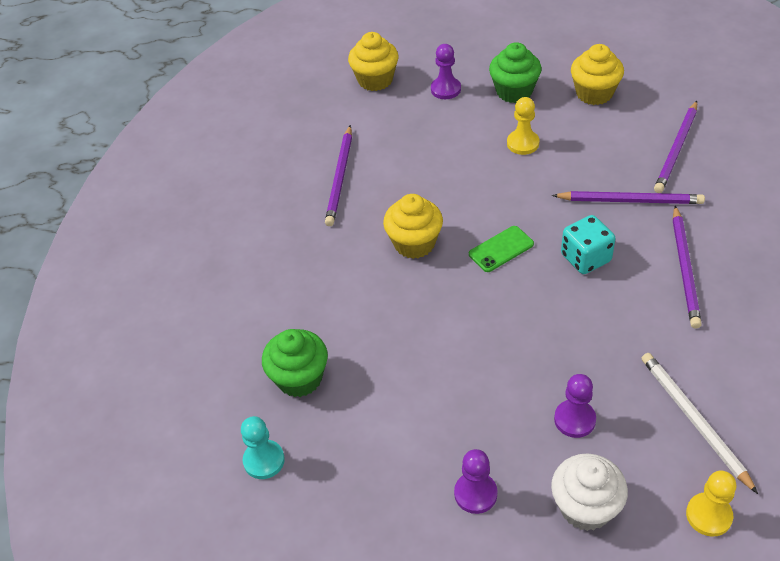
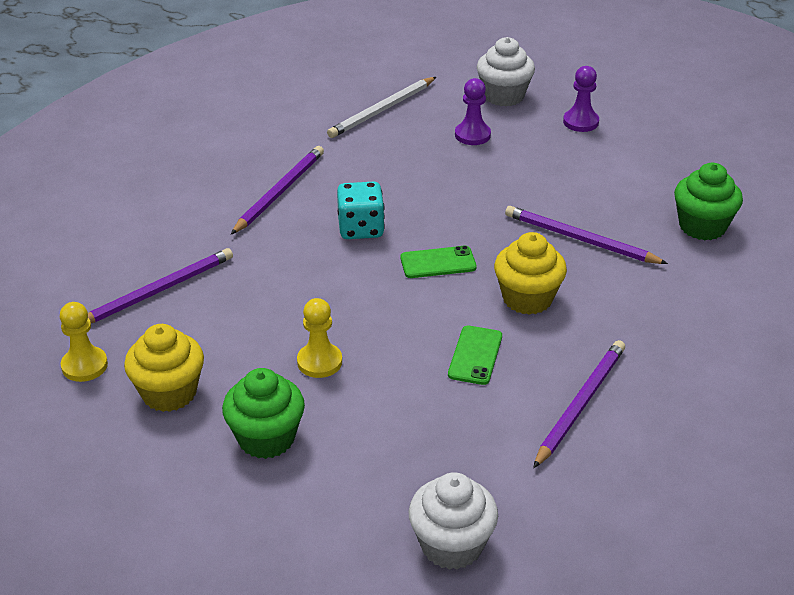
camera: 160 degrees left, 10 degrees down
turquoise pawn [241,416,285,479] -> none
yellow cupcake [348,32,398,91] -> white cupcake [409,472,498,570]
purple pawn [431,44,461,99] -> none
purple pencil [552,191,705,204] -> purple pencil moved to [505,206,668,264]
white pencil [642,353,758,494] -> white pencil turned 45 degrees clockwise [327,77,436,138]
yellow pawn [686,471,736,537] -> yellow pawn moved to [60,302,108,382]
none -> green phone [448,325,502,385]

